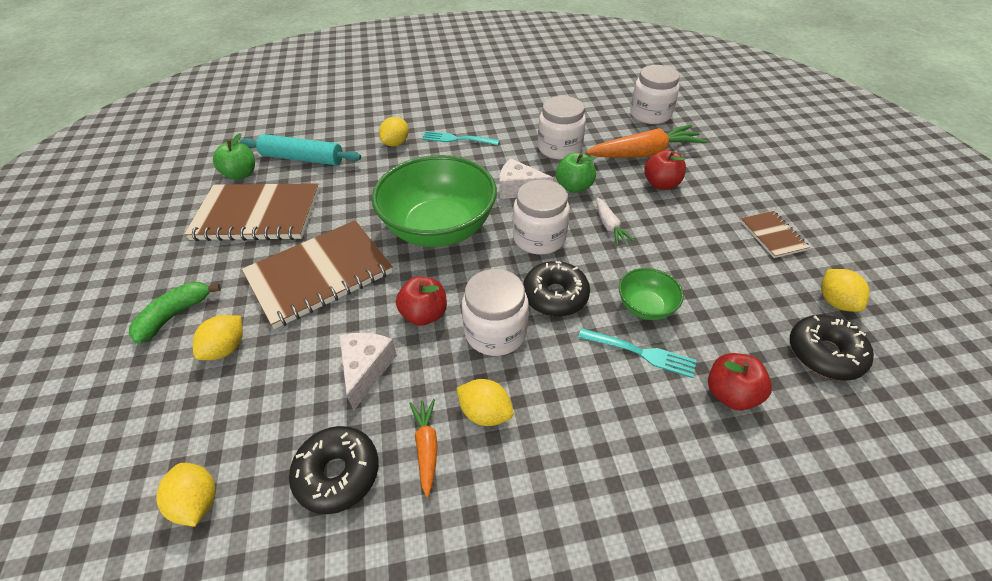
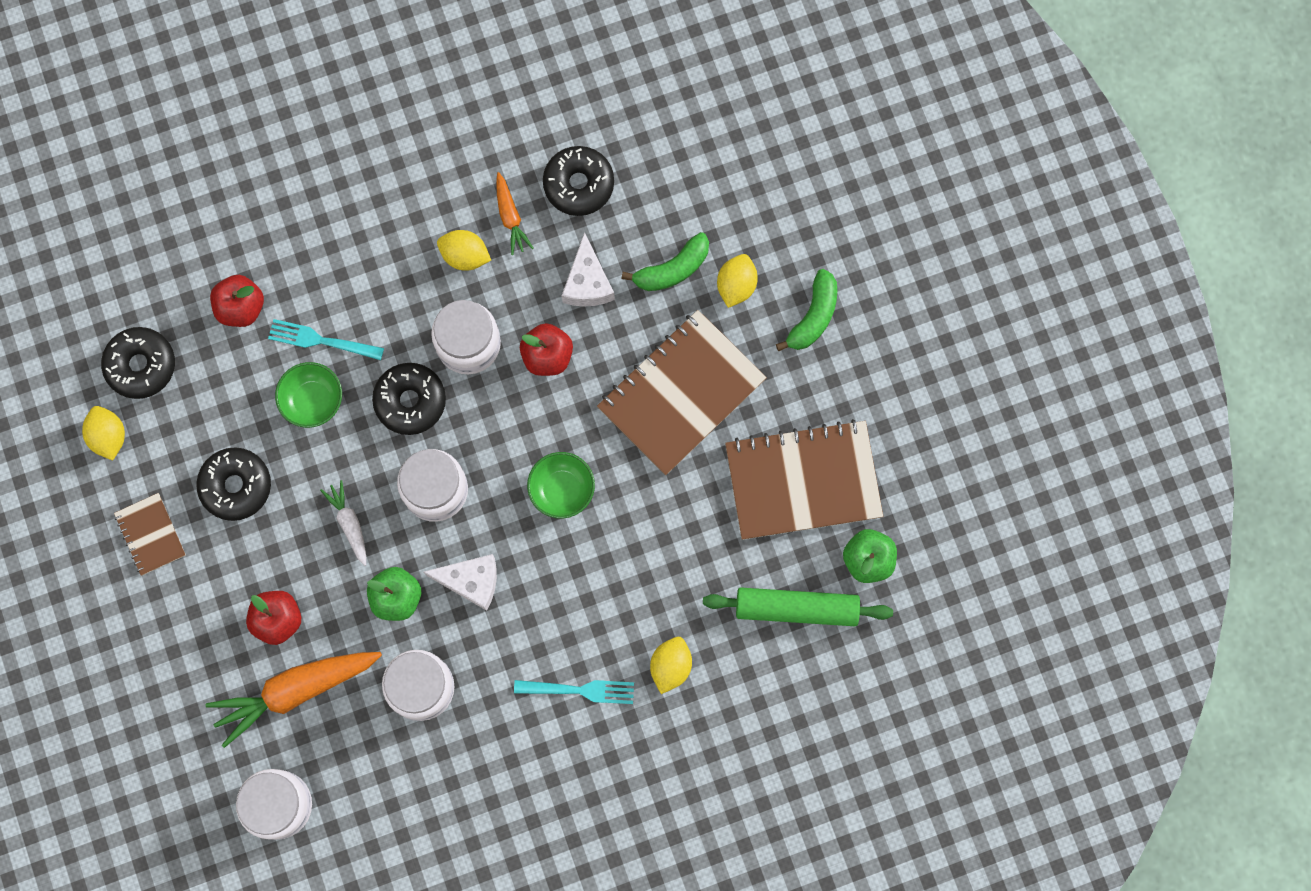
camera: 170 degrees right, 30 degrees up
yellow lemon [156,463,216,527] -> none
turquoise rolling pin [240,134,361,165] -> green rolling pin [703,587,893,626]
green bowl [372,155,497,247] -> green bowl [527,452,595,519], size x0.46
none -> black donut [196,447,271,521]
none -> green banana [622,232,709,291]

